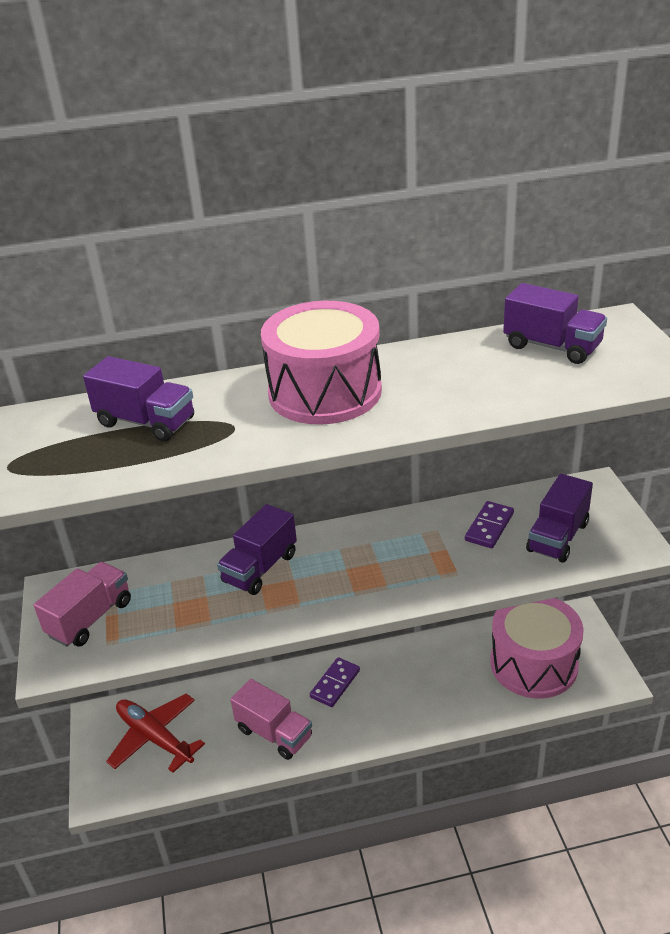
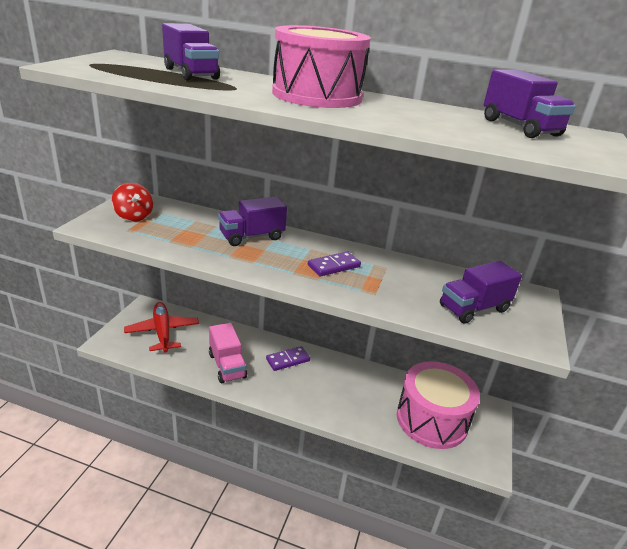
camera: 25 degrees right, 5 degrees down
pink truck [34,562,131,647] -> red spinning top [112,183,153,222]
purple domino [465,501,514,548] -> purple domino moved to [308,251,361,277]

